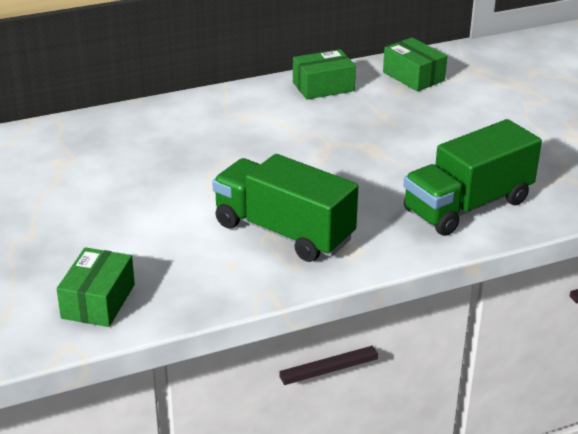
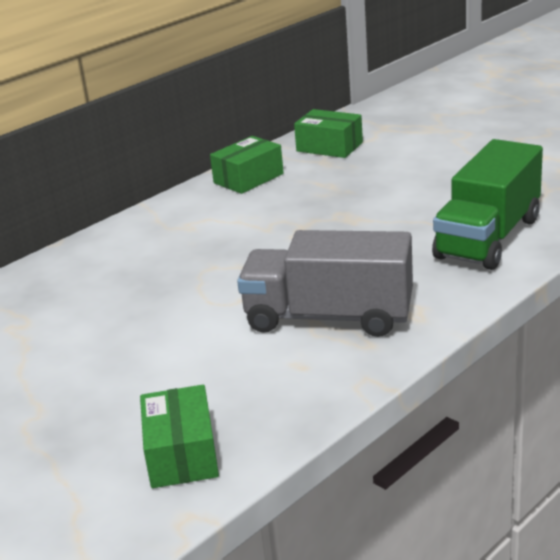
camera: 20 degrees left, 5 degrees down
green truck [212,154,359,262] -> grey truck [237,230,413,337]

